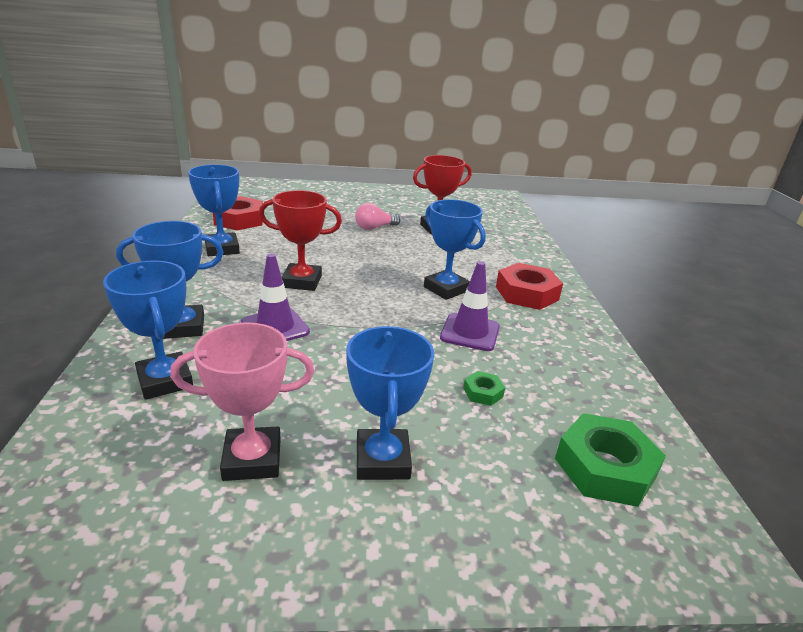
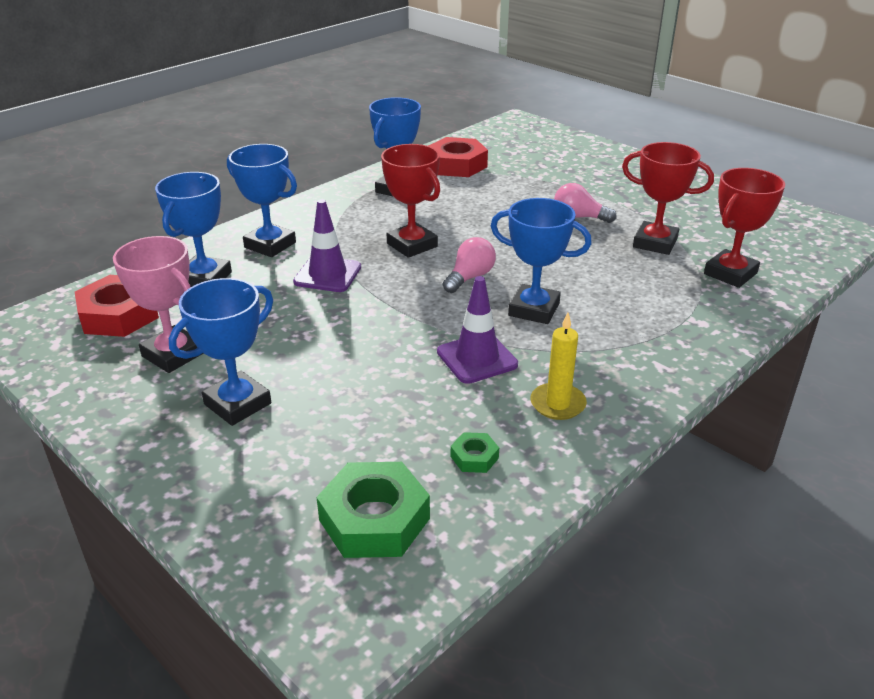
camera: 50 degrees right, 5 degrees up
blue trophy [424,199,486,300] -> blue trophy turned 75 degrees counterclockwise [491,198,592,324]
green nut [463,371,505,406] -> green nut moved to [451,432,499,473]
red nut [496,263,563,310] -> red nut moved to [75,275,159,337]
none -> pink light bulb [443,237,496,293]
none -> yellow candle [531,313,587,420]
none -> red trophy [704,168,785,288]

